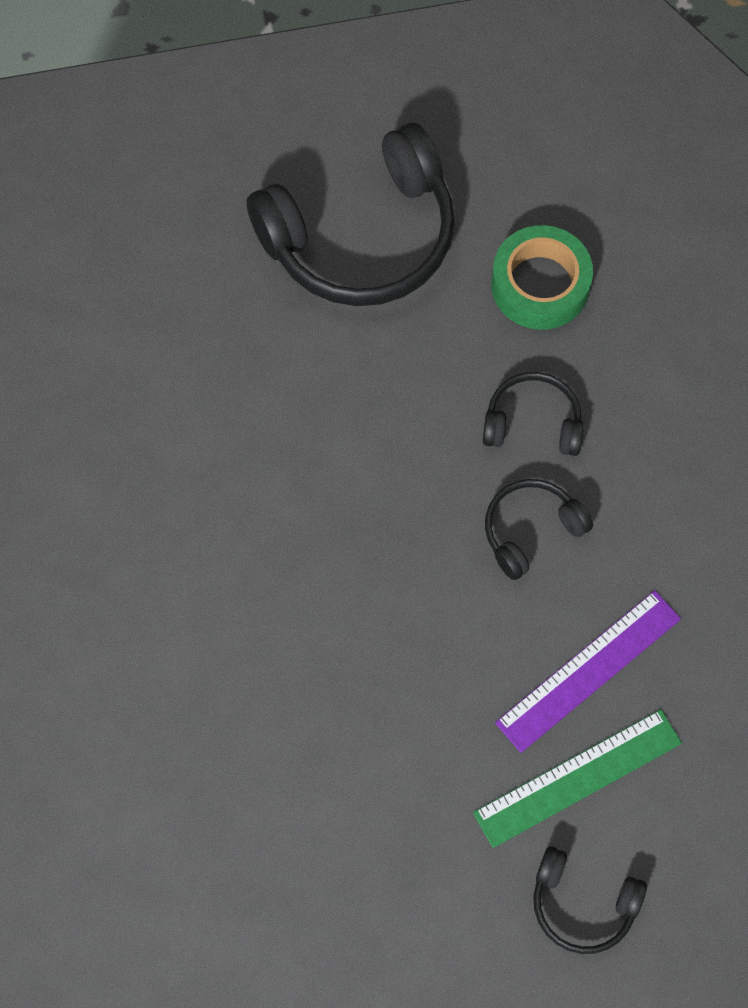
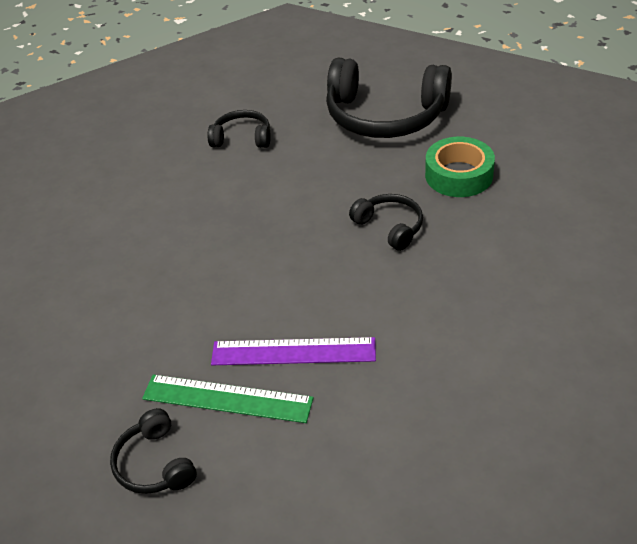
camera: 45 degrees right, 25 degrees down
black headphones [485,479,593,580] -> black headphones moved to [207,110,271,148]

